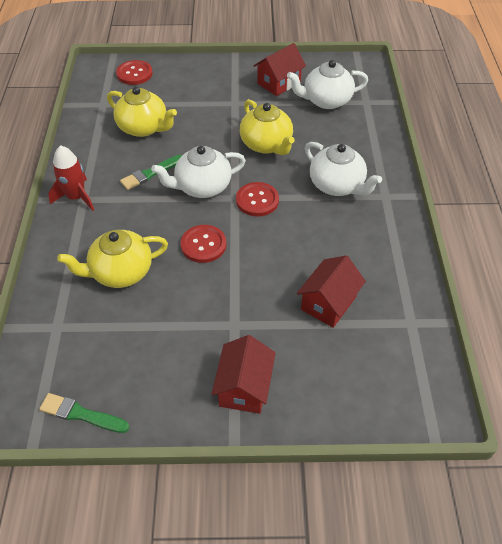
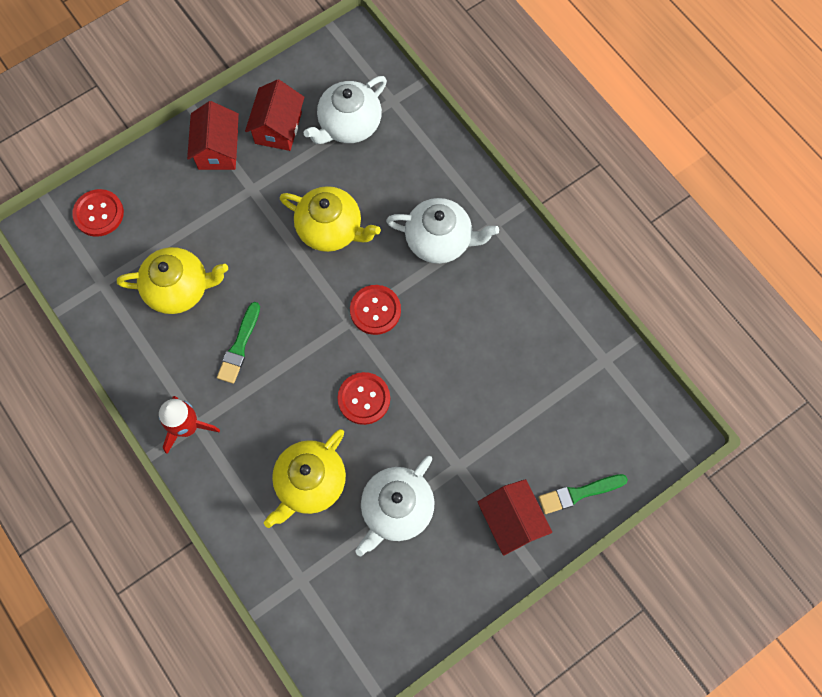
camera: 35 degrees left, 20 degrees up
green brush [39,393,130,433] -> green brush moved to [538,474,628,514]
white teapot [151,146,246,198] -> white teapot moved to [355,456,434,556]
red house [297,255,366,328] -> red house moved to [187,101,239,170]

